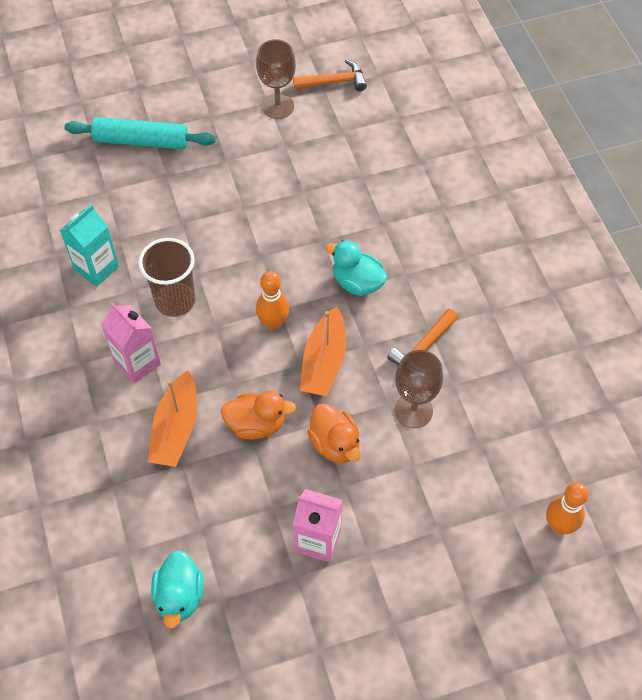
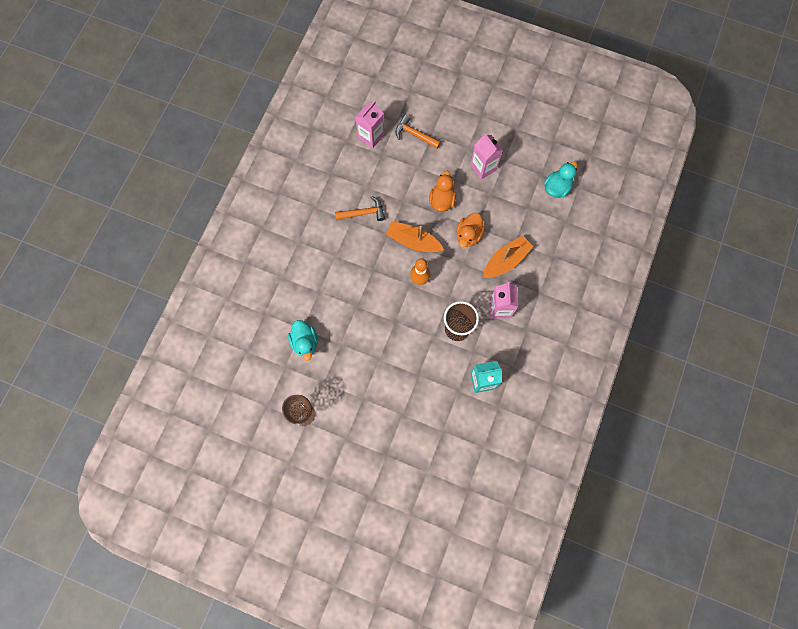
camera: 140 degrees left, 15 degrees up
turquoise rolling pin [64,117,216,150] -> none
orange duck [221,391,296,439] -> orange duck turned 105 degrees counterclockwise [456,213,485,247]
orange hammer [293,59,367,91] -> orange hammer moved to [396,115,441,148]
orange boat [300,307,346,396] -> orange boat turned 120 degrees counterclockwise [386,221,444,252]
turquoise duck [325,240,387,296] -> turquoise duck moved to [288,320,317,361]
brown goblet [394,350,443,428] -> none
orange bowling pin [546,482,589,534] -> none
none -> pink carton [356,101,384,148]

